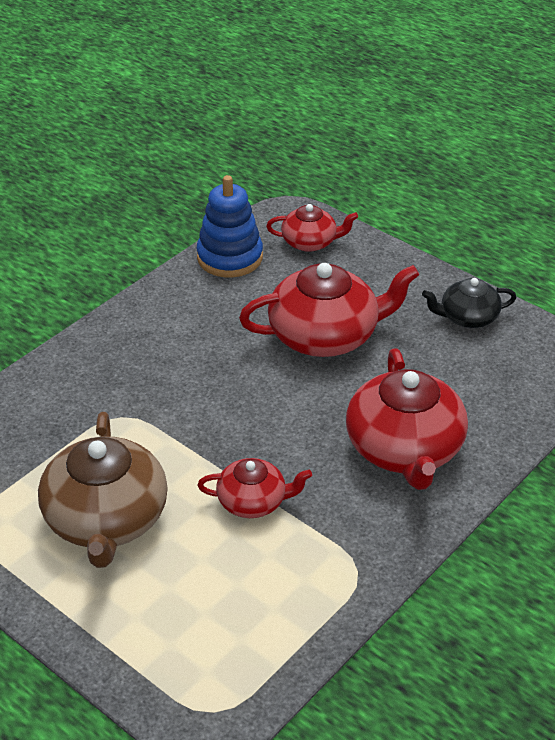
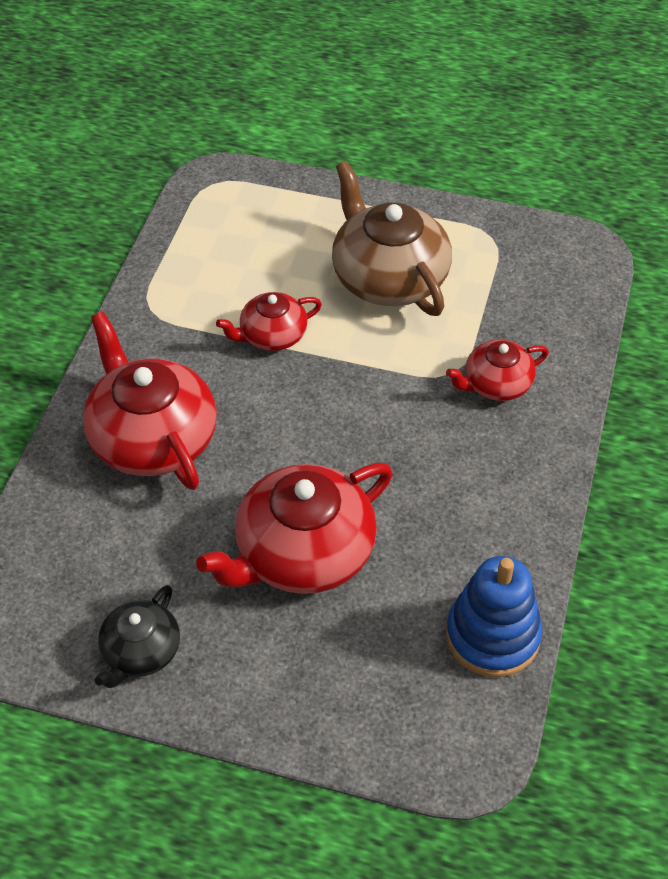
camera: 155 degrees right, 10 degrees up
red teapot [266,204,358,252] -> red teapot moved to [446,340,549,401]
black teapot [422,278,516,328] -> black teapot turned 150 degrees clockwise [94,585,180,688]

